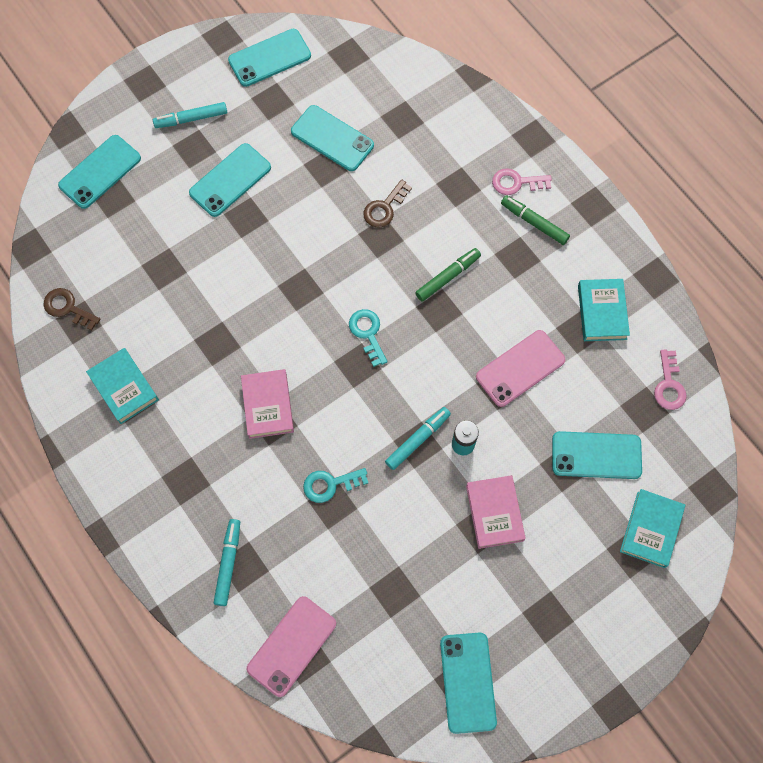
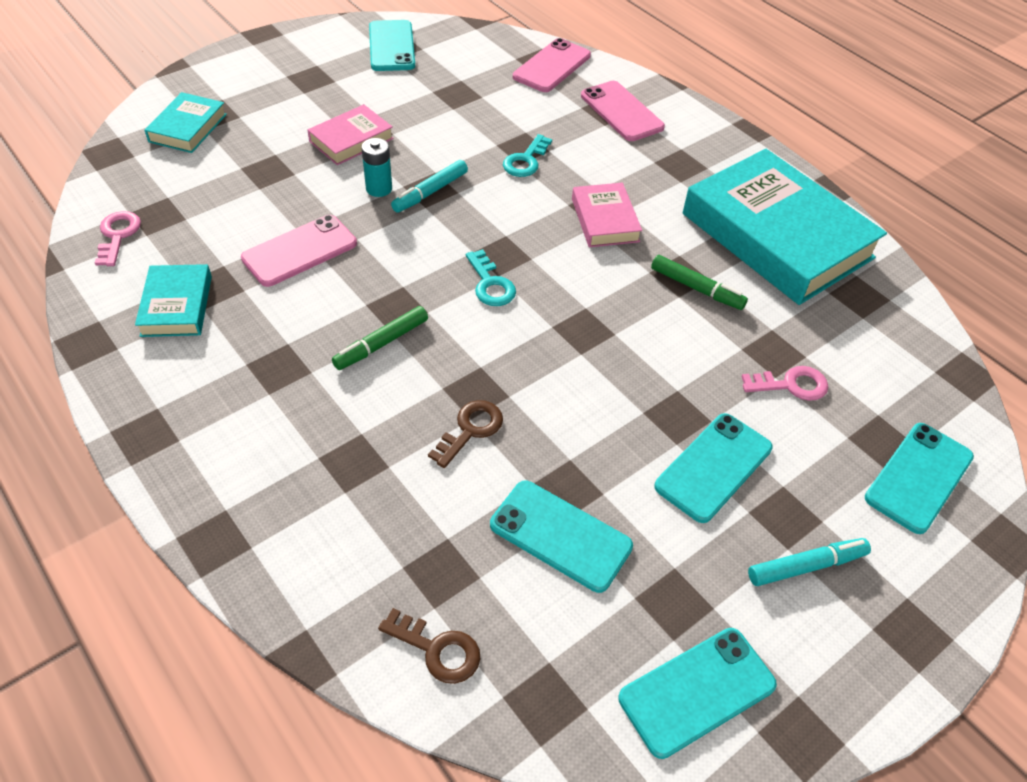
camera: 175 degrees right, 20 degrees down
brown key [44,288,101,331] -> brown key moved to [378,608,480,684]
turquoise book [86,348,159,424] -> turquoise book [683,149,887,305], size x2.15
turquoise marker [214,519,240,606] -> pink phone [581,81,665,141]
turquoise key [303,468,368,503] -> turquoise key turned 135 degrees clockwise [503,134,552,177]
pink book [466,475,526,549] -> pink book turned 60 degrees clockwise [307,104,394,165]
pink key [492,168,552,195] -> pink key moved to [741,366,828,401]
green marker [501,195,570,245] -> green marker moved to [651,255,748,310]
turquoise phone [552,431,642,479] -> none

